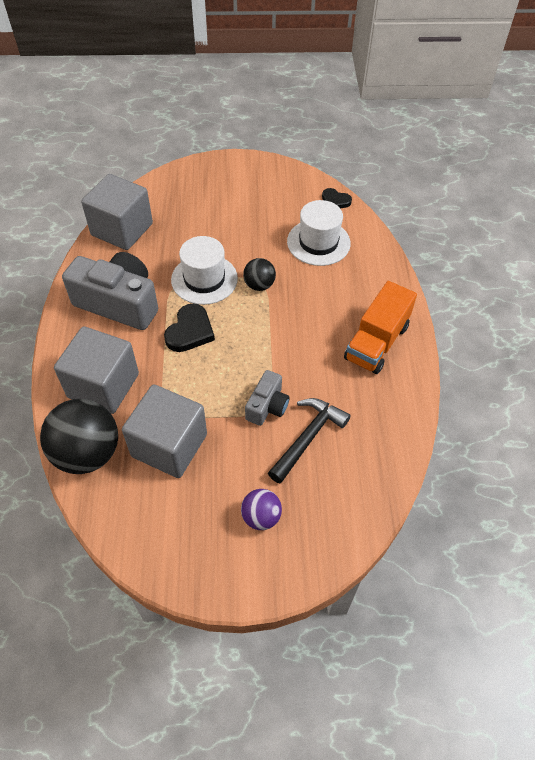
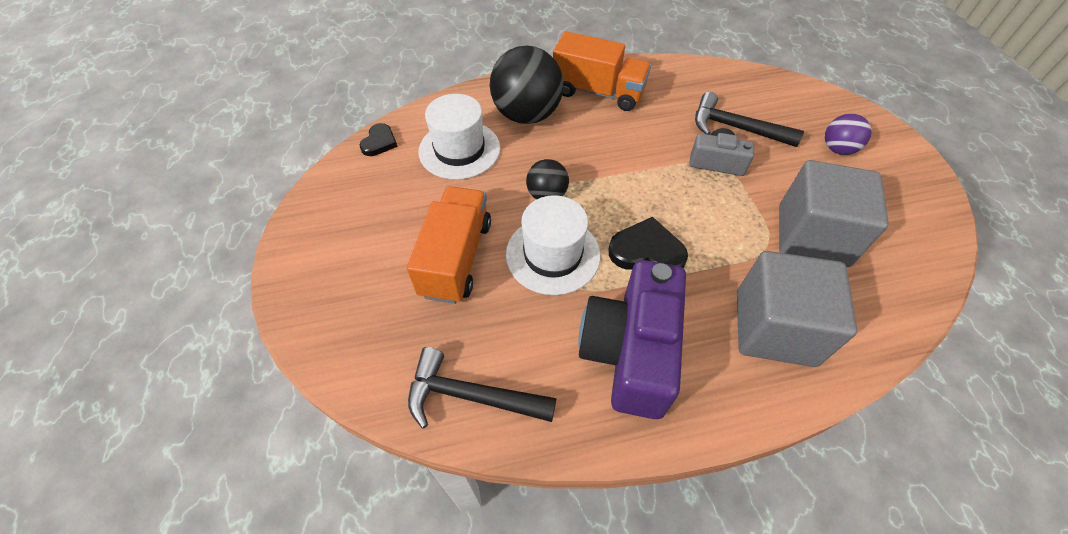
camera: 100 degrees left, 0 degrees up
black ball [40,399,118,474] -> black ball moved to [490,46,564,124]
grey camera [62,252,158,330] -> purple camera [578,260,686,419]
grey cube [81,174,153,250] -> black hammer [408,347,557,428]
none -> orange truck [407,186,491,304]

